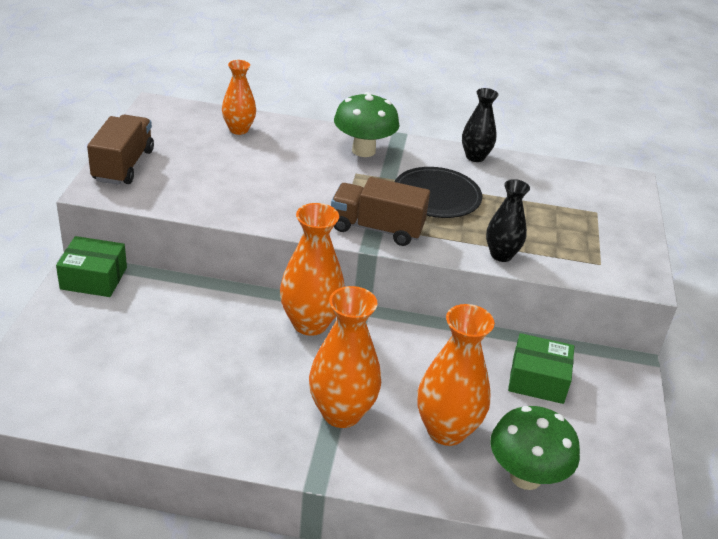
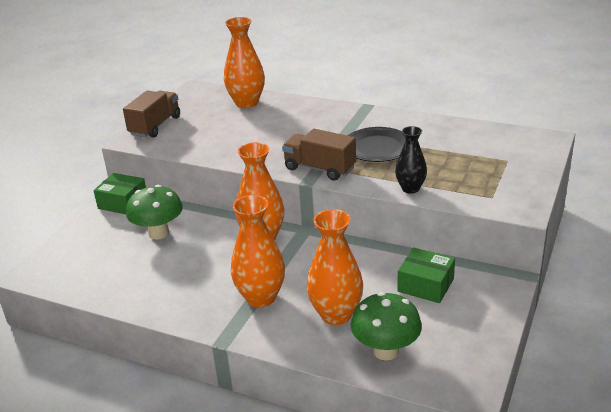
camera: 20 degrees right, 5 degrees down
orange vase [222,60,256,135] -> orange vase [224,17,265,108], size x1.60
green mushroom [334,92,400,157] -> green mushroom moved to [126,185,183,240]
black vase [462,88,498,162] -> none

